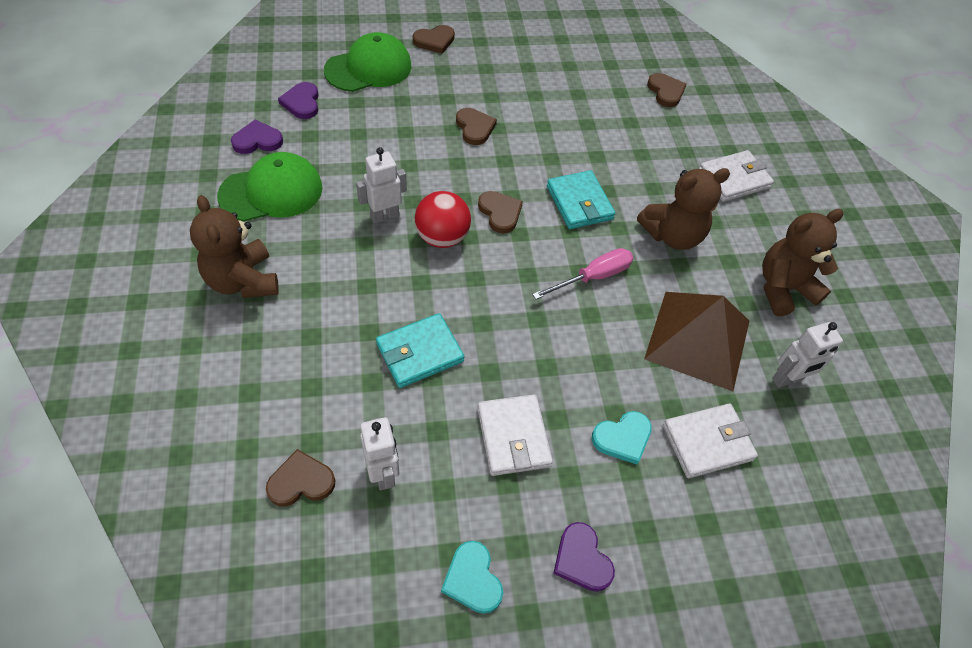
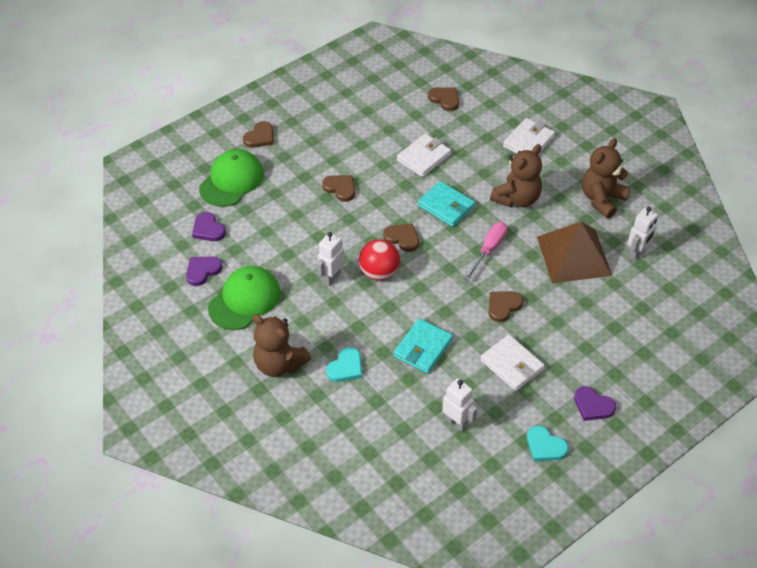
camera: 25 degrees left, 5 degrees down
brown heart [266,449,335,507] -> brown heart moved to [489,291,523,322]
turquoise heart [592,411,652,464] -> turquoise heart moved to [326,347,362,382]
white wallet [663,403,758,478] -> white wallet moved to [397,133,451,177]

